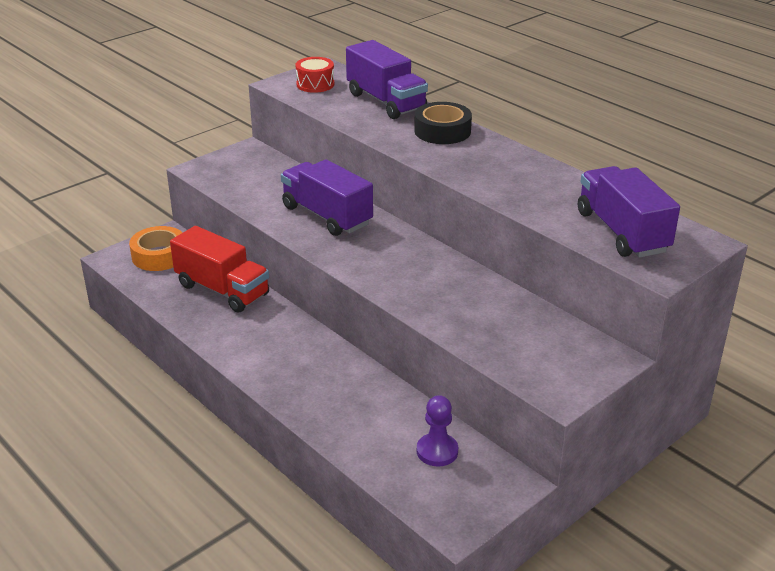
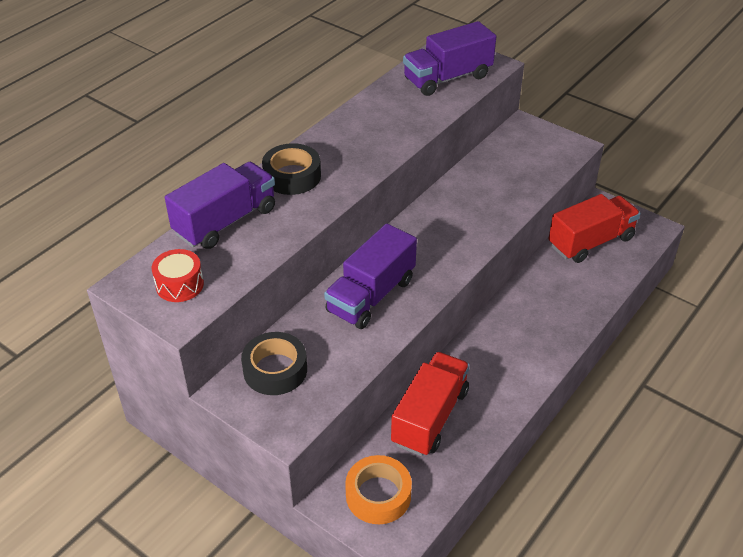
camera: 100 degrees left, 10 degrees up
purple pawn [417,395,458,467] -> red truck [548,194,641,263]
none -> black tape [241,332,307,395]

